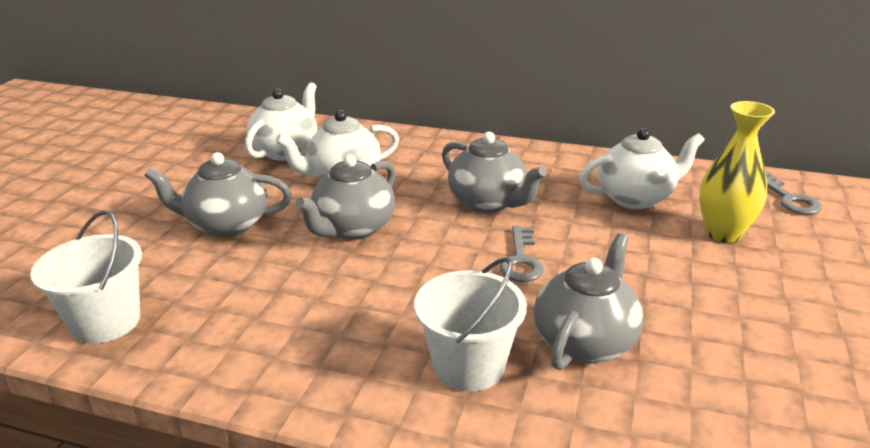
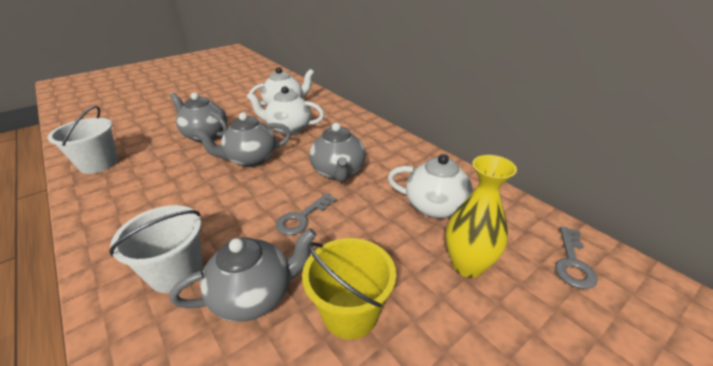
camera: 35 degrees right, 5 degrees up
none -> yellow bucket [302,238,396,339]

